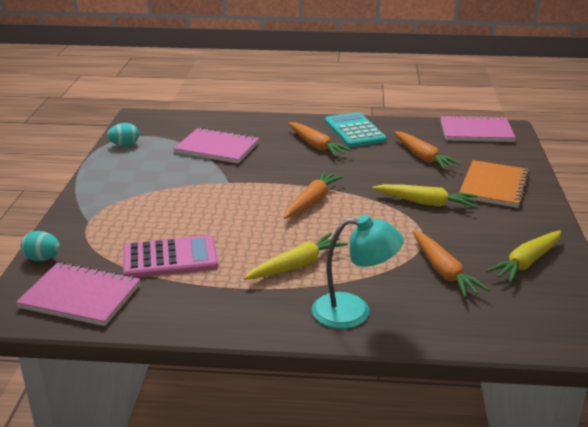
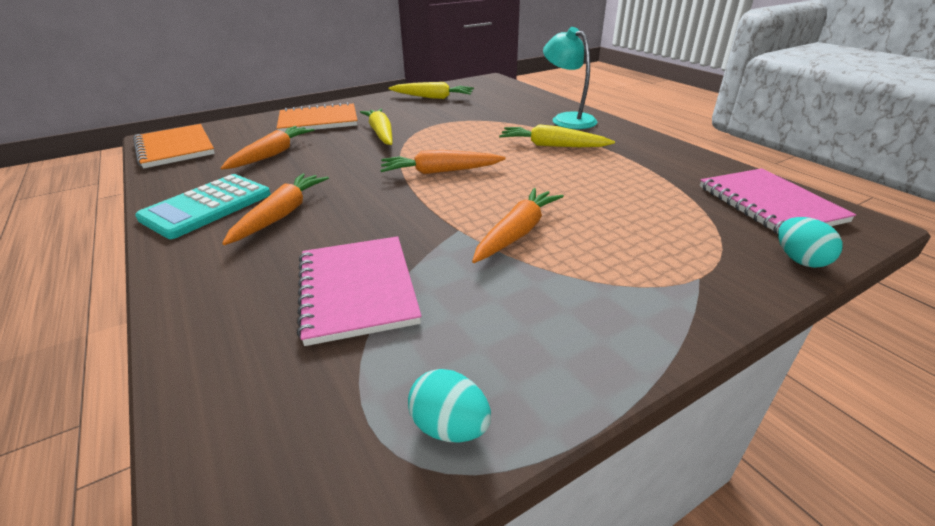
camera: 125 degrees left, 5 degrees up
pink calculator [123,235,218,278] -> none
orange carrot [413,231,490,298] -> orange carrot moved to [472,188,564,263]
pink notebook [440,115,516,142] -> orange notebook [133,124,215,169]

